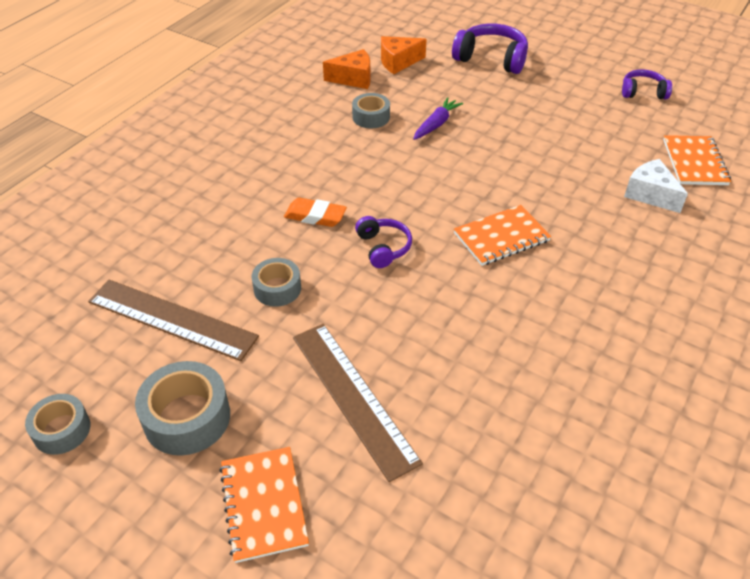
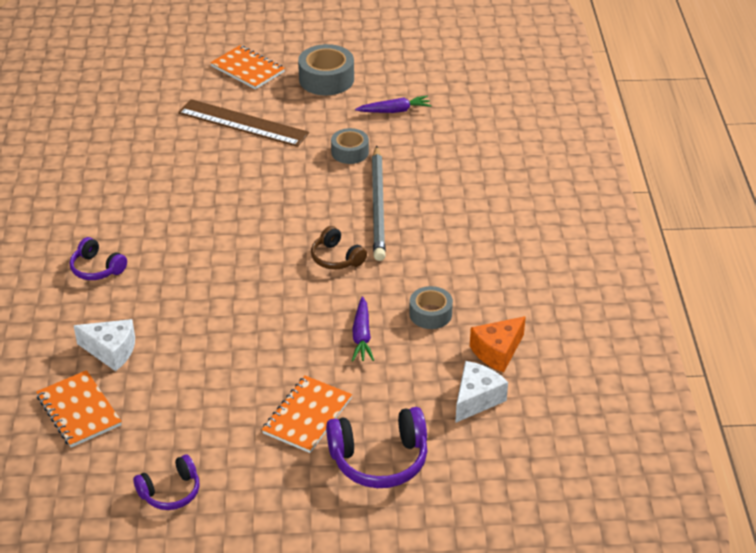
camera: 145 degrees right, 5 degrees down
grey tape [25,394,90,455] -> none
brown ruler [88,280,259,361] -> purple carrot [355,96,432,113]
orange eraser [284,198,347,227] -> grey pencil [372,145,386,261]
purple headphones [355,216,412,268] -> purple headphones moved to [70,237,127,280]
orange cheese [381,36,427,74] -> white cheese [455,361,508,423]
orange notebook [454,205,551,266] -> orange notebook moved to [262,375,352,453]
none -> brown headphones [311,226,367,269]

